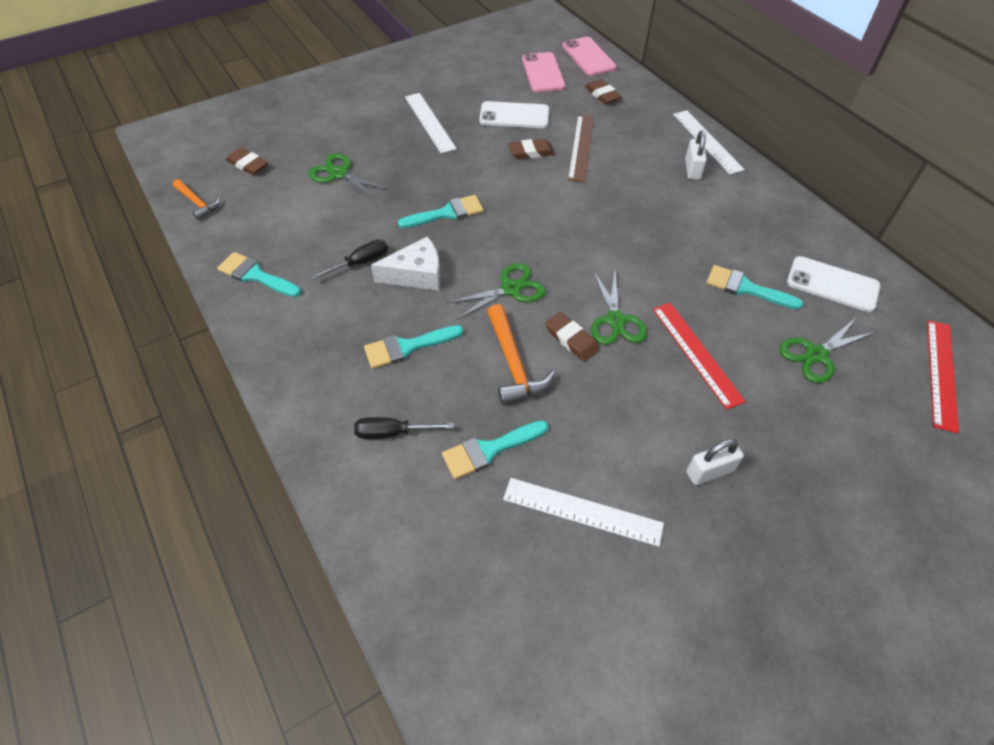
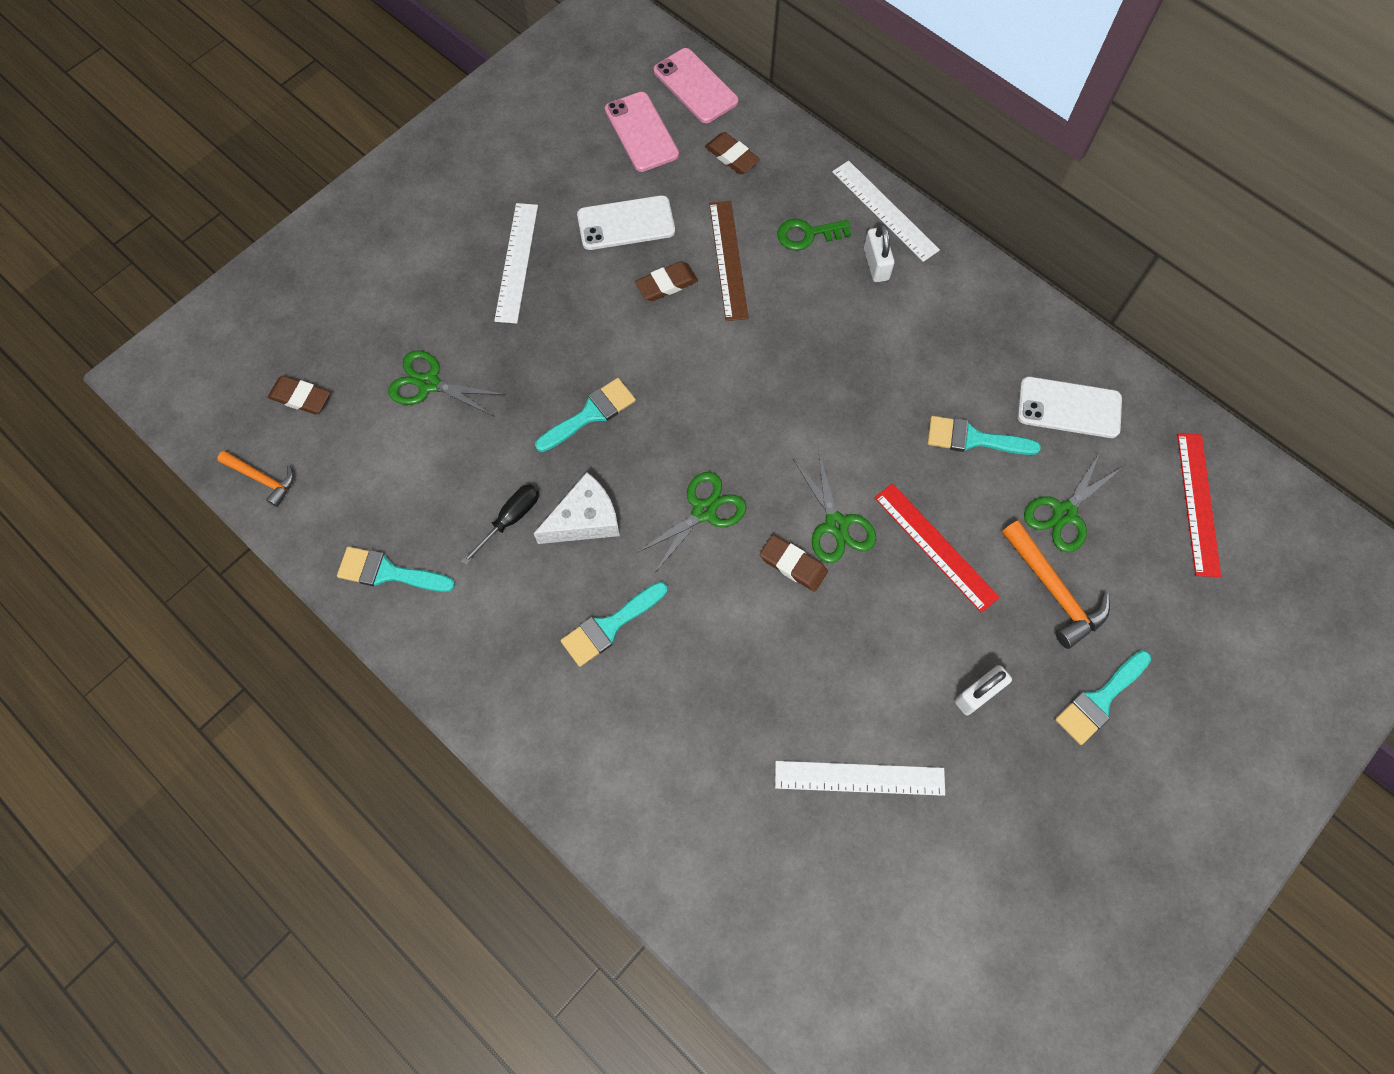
camera: 15 degrees left, 15 degrees up
black screwdriver [354,417,454,439] -> none
white ruler [405,93,457,153] -> white ruler turned 45 degrees clockwise [494,203,538,324]
turquoise brush [442,420,548,479] -> turquoise brush moved to [1055,650,1151,745]
orange hammer [487,304,556,405] -> orange hammer moved to [1002,520,1110,649]
none -> green key [777,219,851,251]

